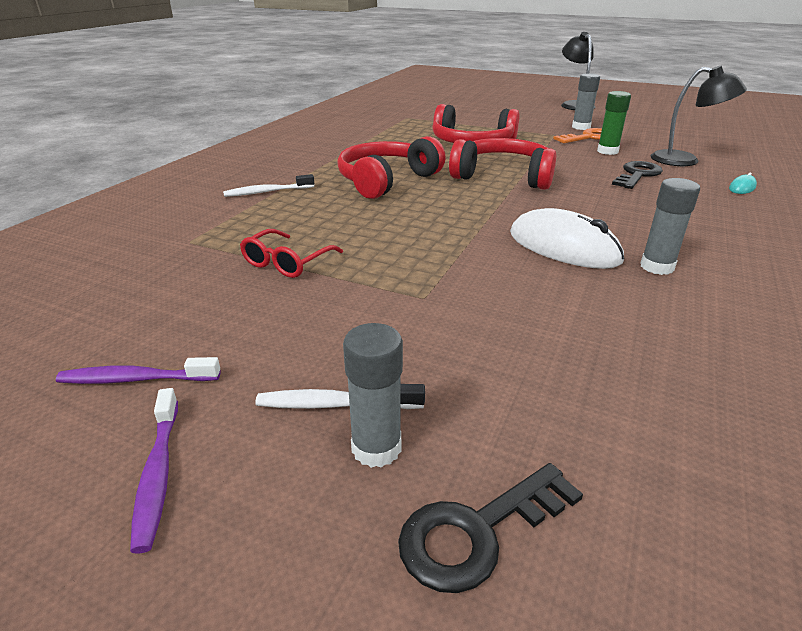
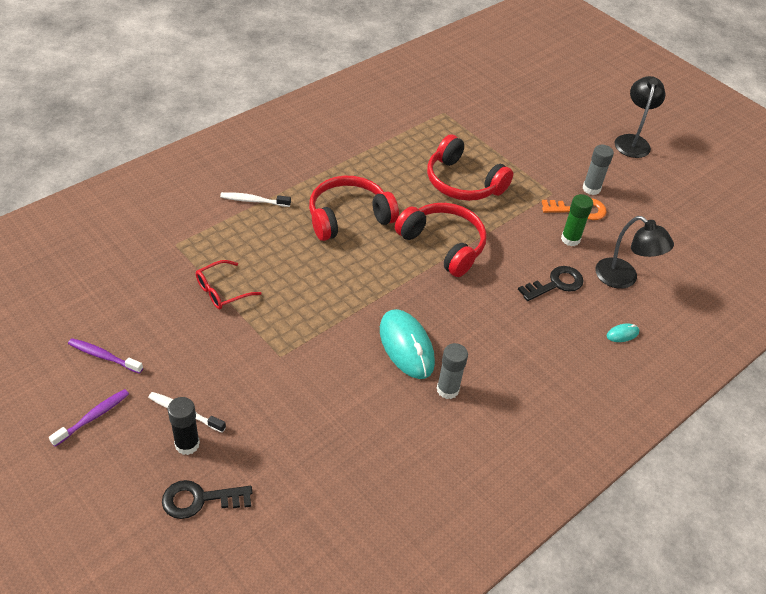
camera: 20 degrees right, 15 degrees up
purple toothbrush [130,388,178,554] -> purple toothbrush turned 150 degrees counterclockwise [49,389,129,447]
grey glue stick [343,323,403,468] -> black glue stick [168,397,200,455]
white mouse [510,208,624,269] -> turquoise mouse [380,309,435,379]

